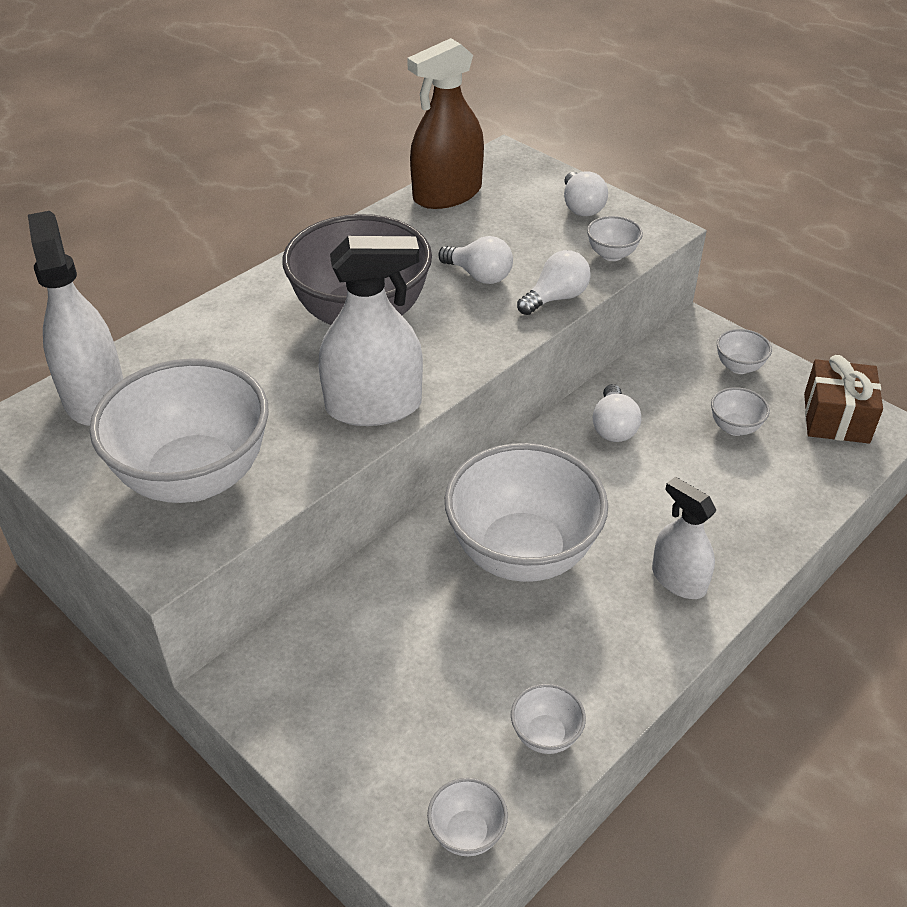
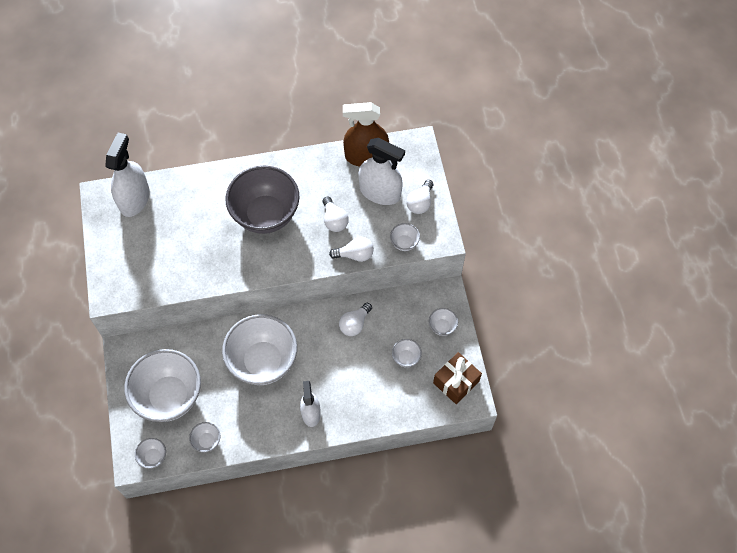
camera: 35 degrees right, 20 degrees up
white bowl [90,359,269,503] -> white bowl moved to [124,349,201,422]
white spray bottle [319,236,423,426] -> white spray bottle moved to [359,138,405,205]

